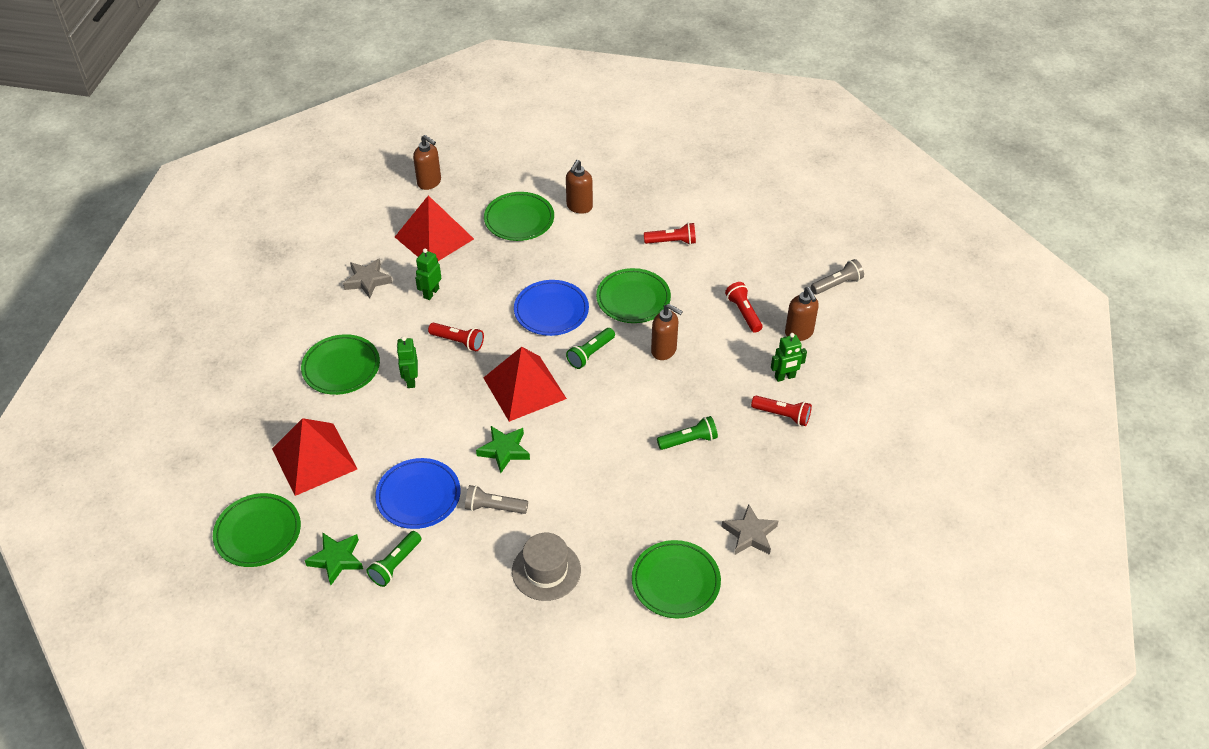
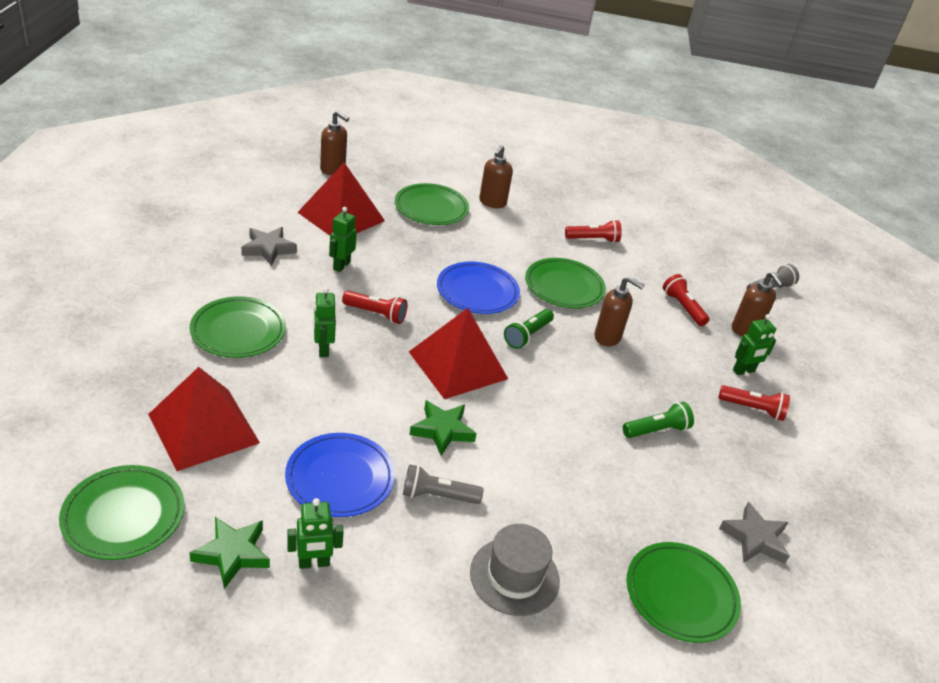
camera: 10 degrees left, 10 degrees down
green flashlight [366,531,421,587] -> green robot [287,498,344,569]

